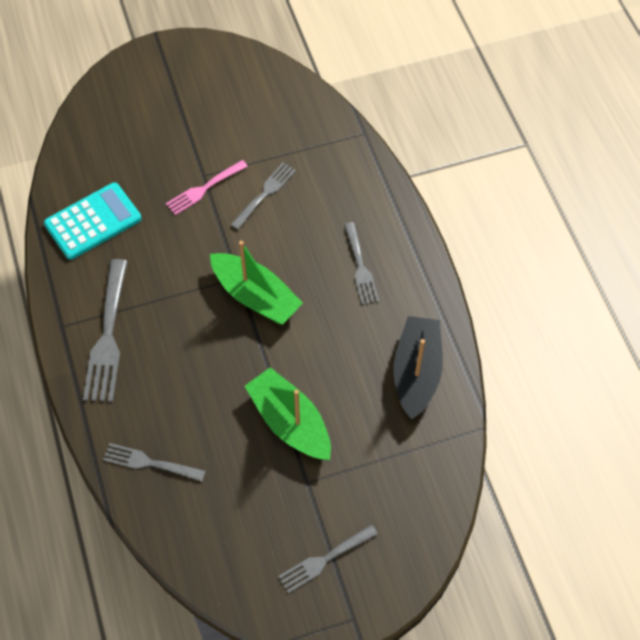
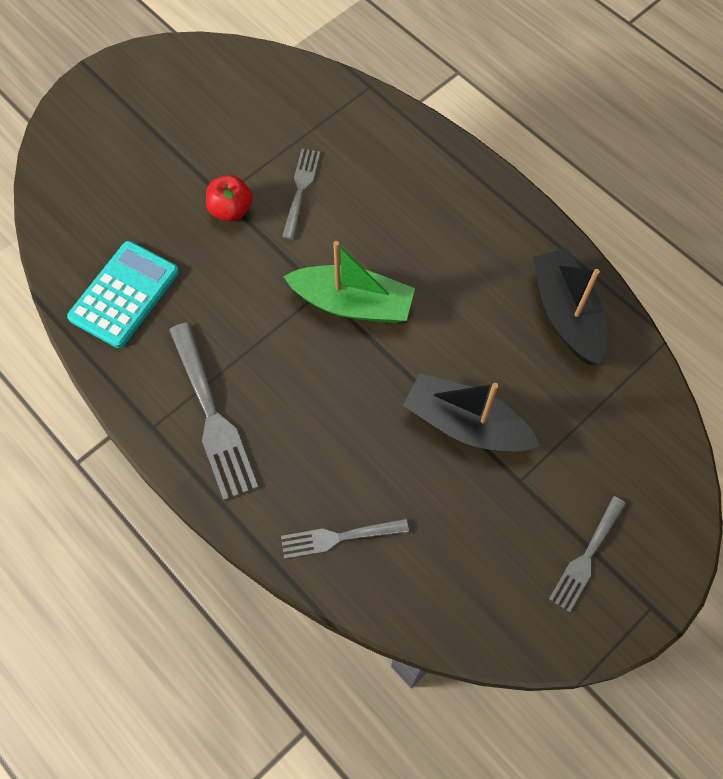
camera: 25 degrees left, 5 degrees up
pink fork [166,160,248,215] -> red apple [206,175,253,221]
green boat [245,367,331,460] -> black boat [403,373,540,451]
grey fork [344,222,379,305] -> none

